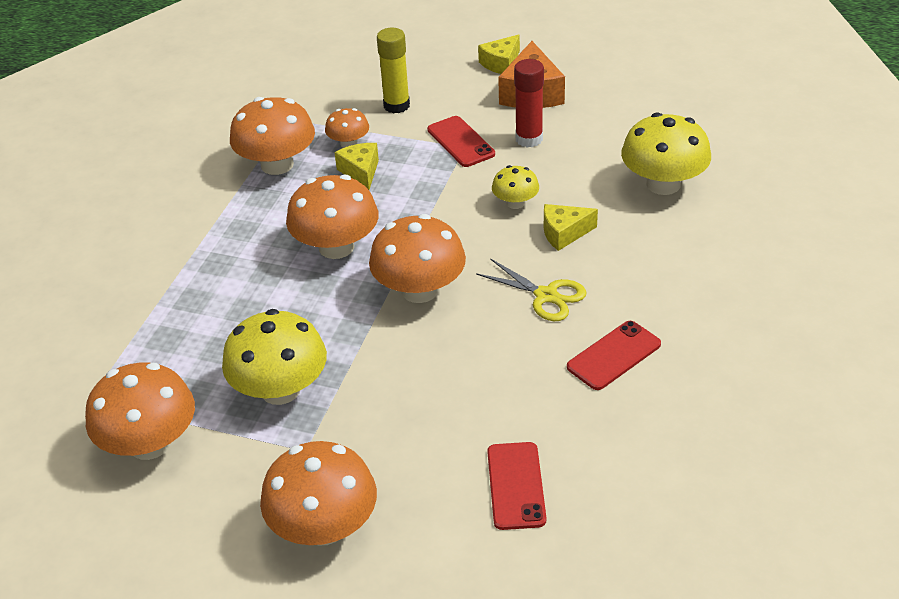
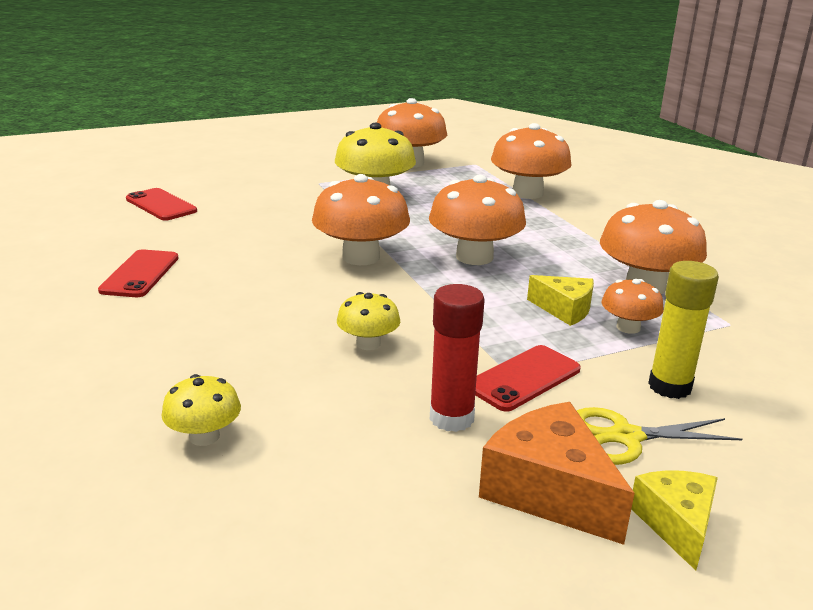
camera: 135 degrees right, 15 degrees down
orange mushroom [260,441,377,545] -> orange mushroom moved to [491,123,572,199]
red phone [427,116,495,167] -> red phone turned 60 degrees counterclockwise [475,345,581,412]
yellow scissors [476,258,587,321] -> yellow scissors moved to [577,407,742,465]
yellow cheese [544,204,598,251] -> none
yellow mushroom [621,112,711,195] -> yellow mushroom [161,374,241,446], size x0.53

